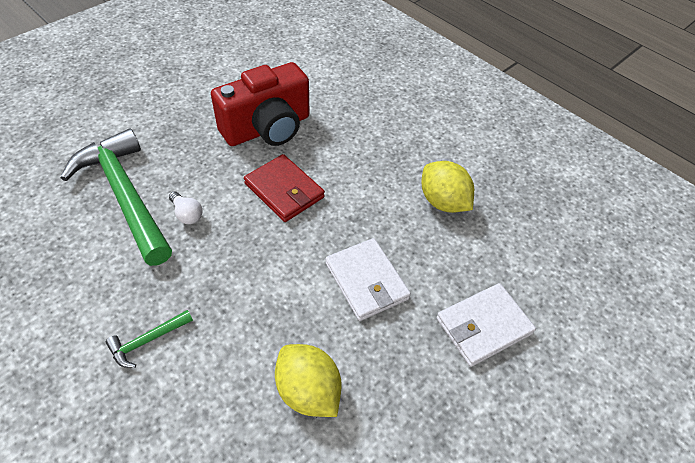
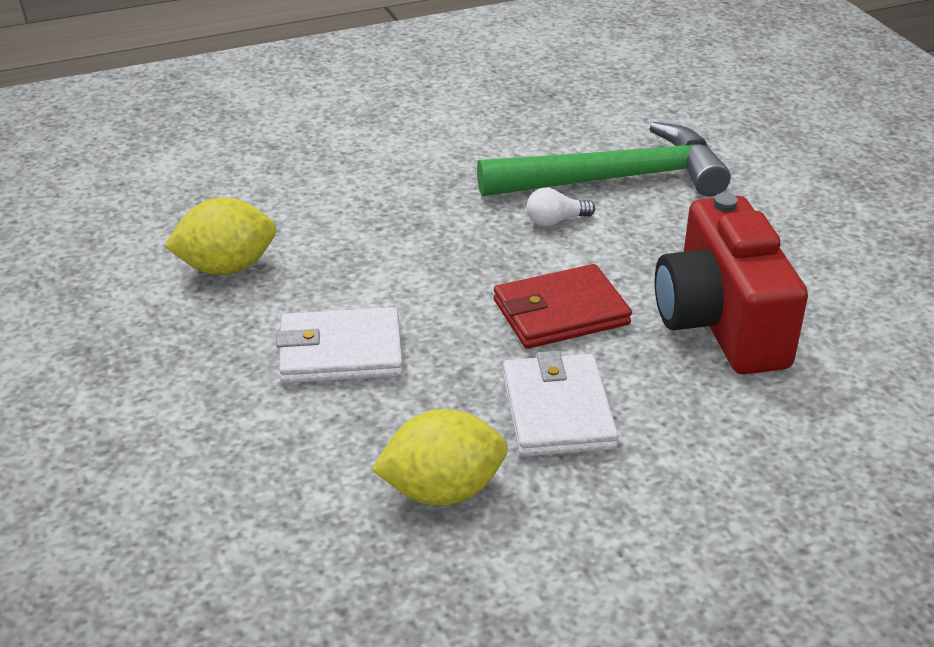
camera: 115 degrees right, 15 degrees down
green hammer [106,310,193,368] -> none
white wallet [436,283,536,367] -> white wallet moved to [503,351,618,457]

